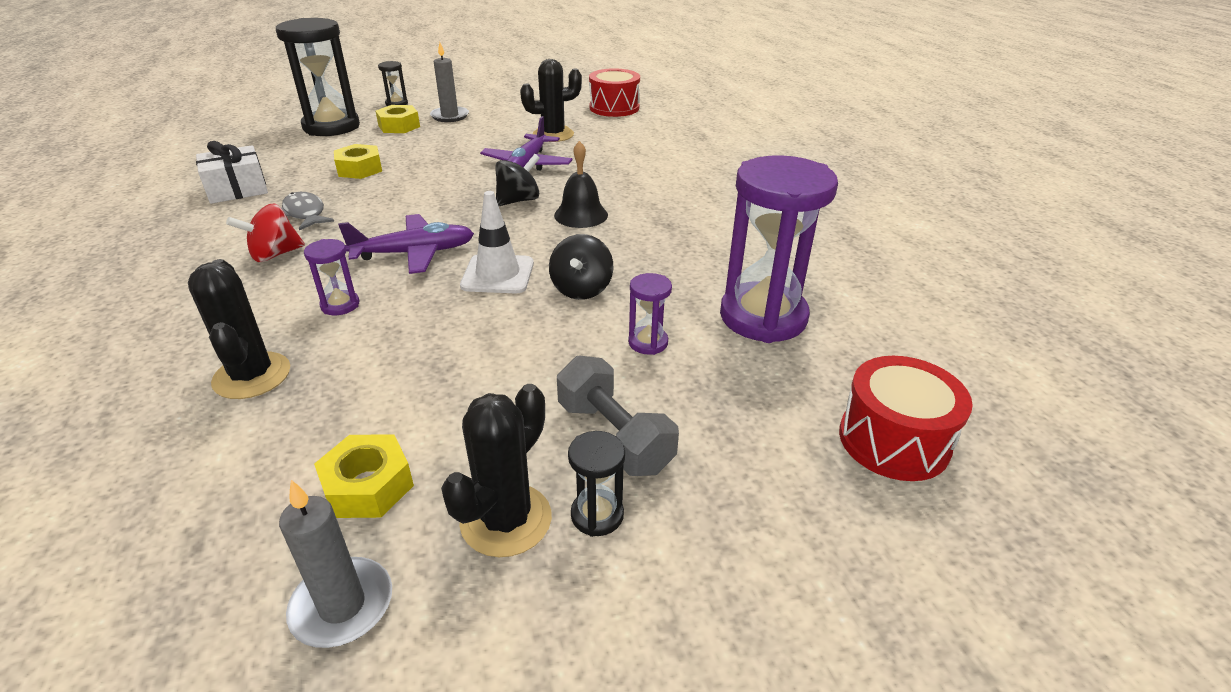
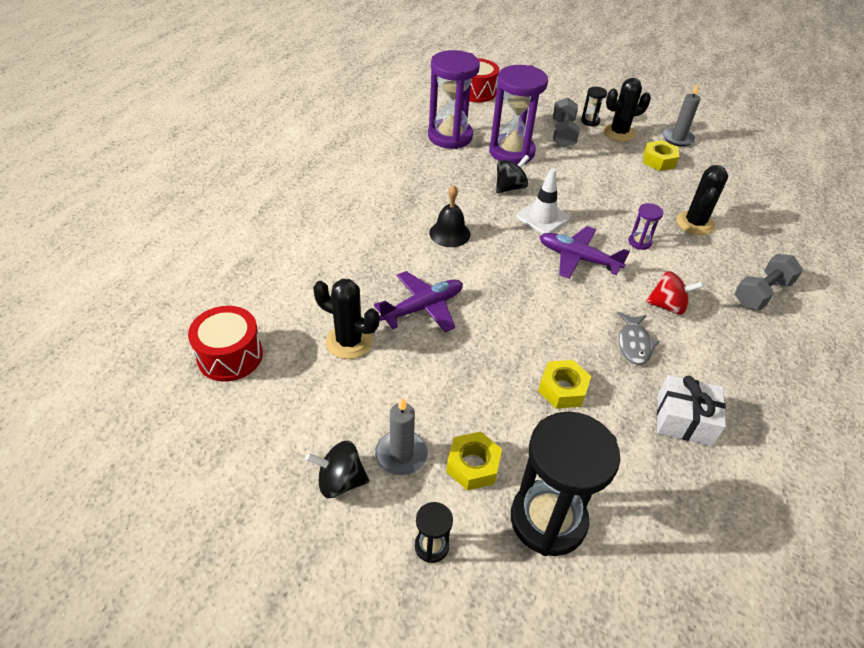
camera: 140 degrees left, 10 degrees up
black spinning top [495,154,540,206] -> black spinning top moved to [306,441,369,498]
purple hourglass [628,273,672,355] -> purple hourglass [489,65,548,165], size x2.29
none -> grey dumbbell [735,254,803,310]

